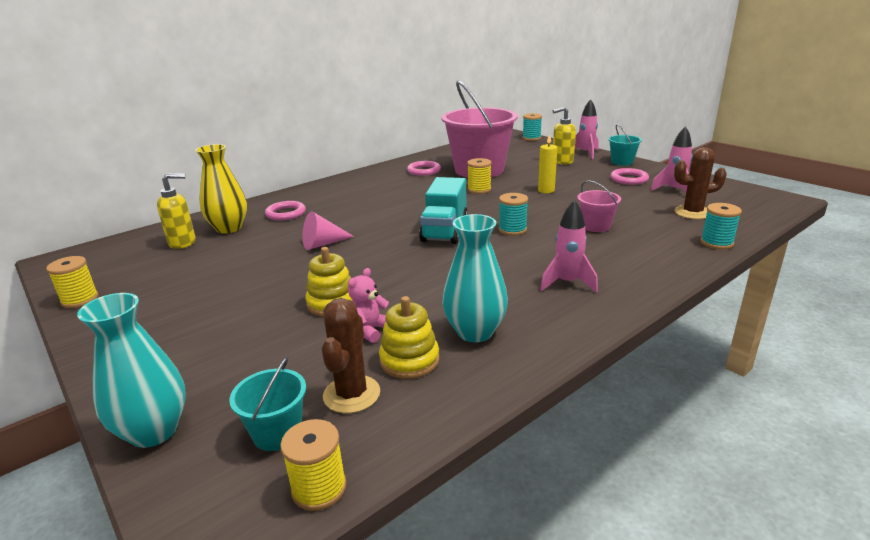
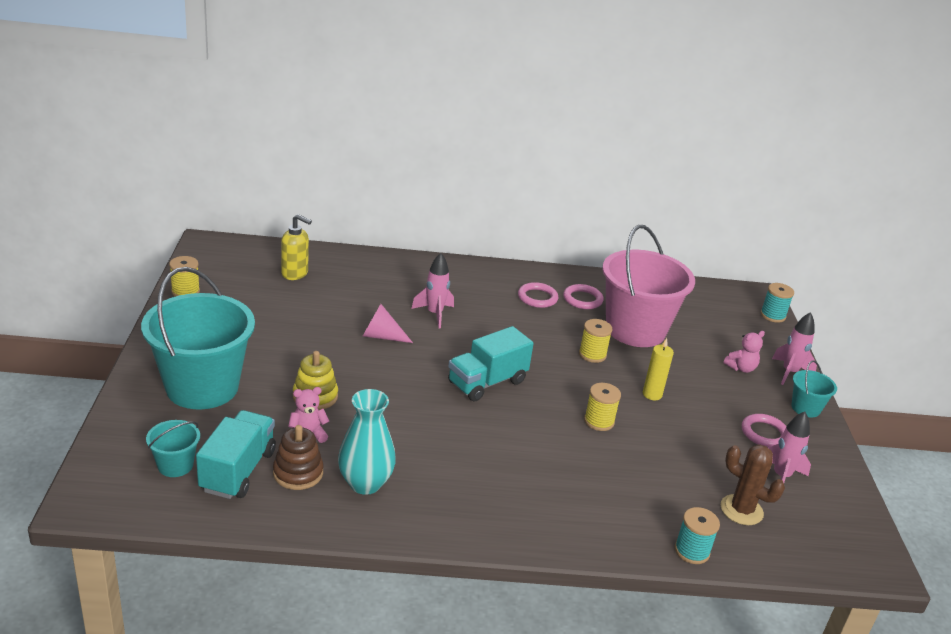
camera: 35 degrees right, 5 degrees up
turquoise vase [77,293,186,448] -> none
yellow vase [195,144,247,234] -> none
pink ring [265,201,306,220] -> pink ring moved to [518,282,558,308]
yellow spool [280,419,347,511] -> yellow spool moved to [584,383,621,431]
brown cactus [322,298,380,413] -> turquoise truck [196,410,276,499]
yellow stacking toy [379,296,439,379] -> brown stacking toy [273,425,323,490]
turquoise spool [499,193,528,236] -> none
pink rocket [540,200,598,293] -> pink rocket moved to [411,253,454,328]
yellow soap dispenser [553,106,576,165] -> pink teddy bear [723,331,765,373]
pink bucket [577,180,621,232] -> none
none -> turquoise bucket [141,267,255,409]

